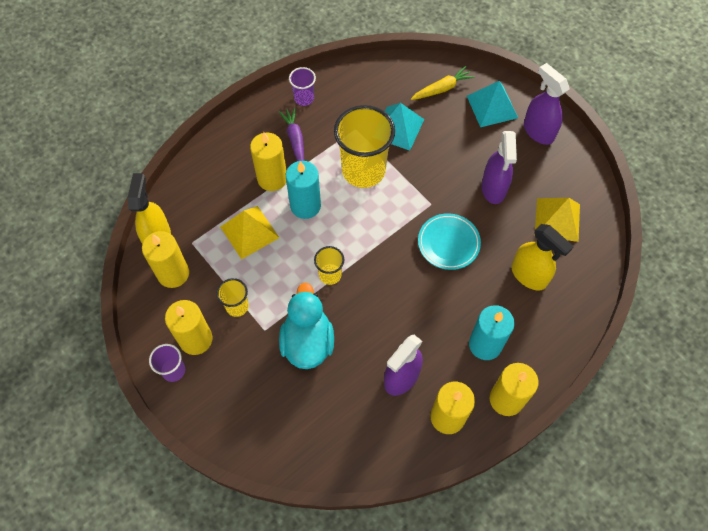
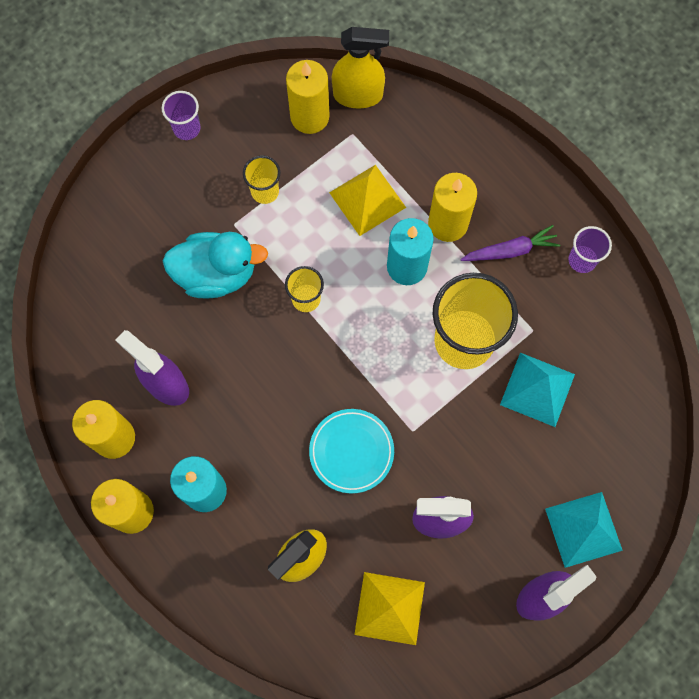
camera: 90 degrees right, 10 degrees up
yellow candle [165,300,212,355] -> none
yellow carrot [411,66,475,100] -> none

